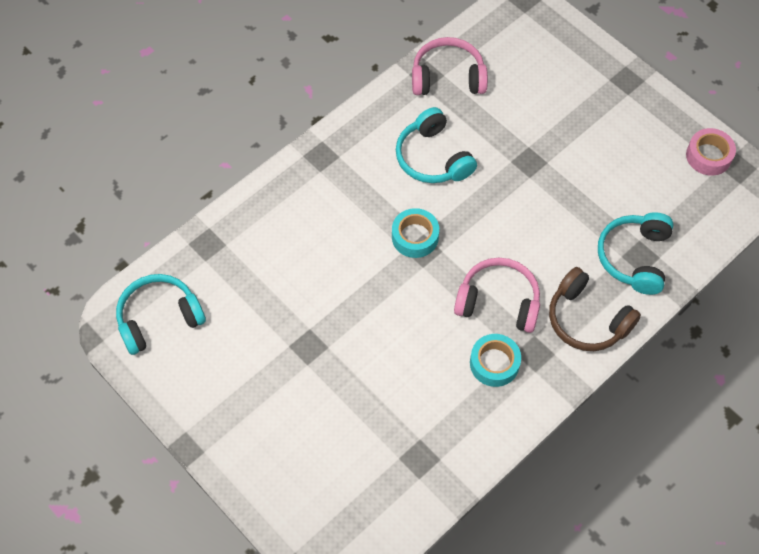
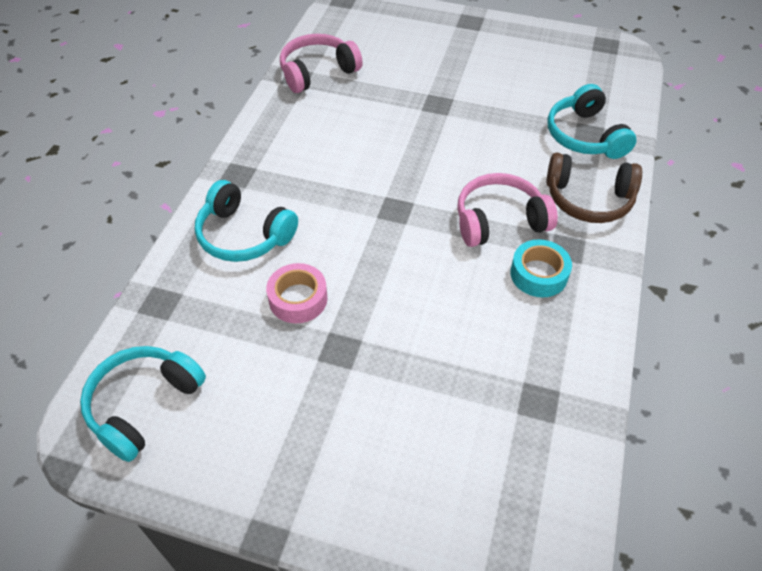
camera: 30 degrees left, 10 degrees down
turquoise tape [392,208,439,258] -> none
turquoise headphones [396,107,477,183] -> turquoise headphones moved to [195,180,298,262]
pink tape [686,128,736,176] -> pink tape moved to [266,263,327,323]

